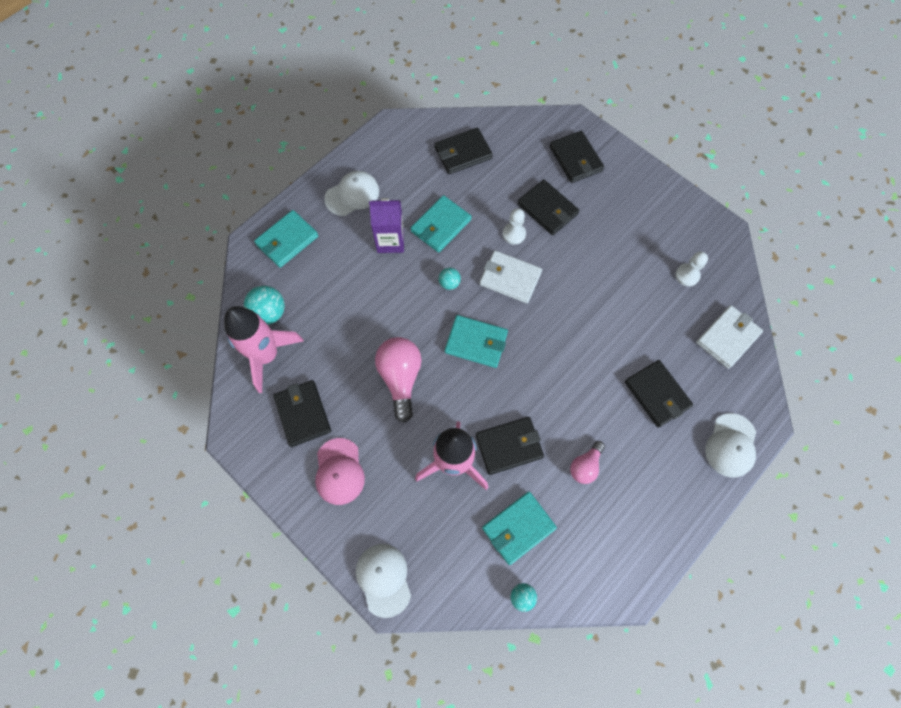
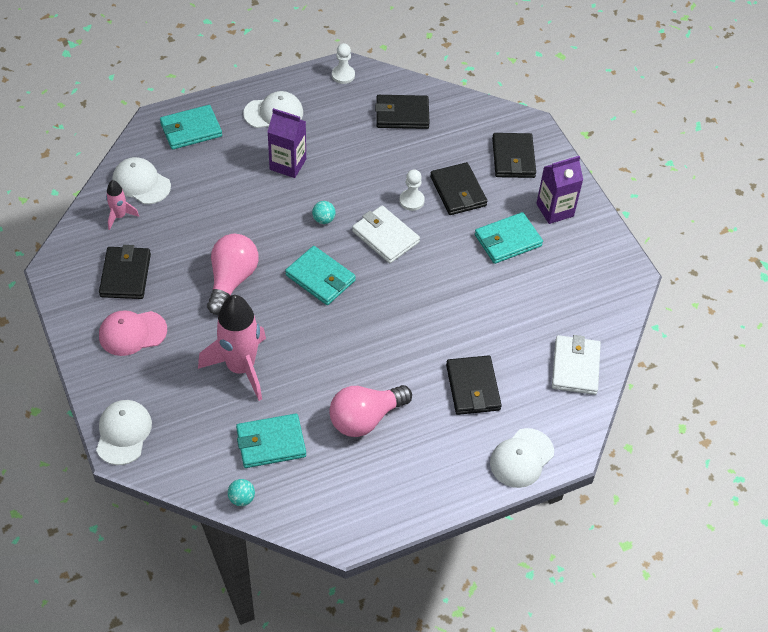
camera: 20 degrees right, 15 degrees down
pink rocket [224,306,304,393] -> pink rocket [106,180,139,230], size x0.48
turquoise ball [244,286,285,325] -> white cap [112,157,171,204]
pink cap [315,438,365,505] -> pink cap turned 60 degrees clockwise [99,310,167,356]
turquoise wallet [411,195,471,252] -> turquoise wallet moved to [475,212,543,264]
black wallet [476,417,544,475] -> none
pink light bulb [570,441,605,484] -> pink light bulb [329,385,412,437], size x1.71
white pawn [675,251,708,286] -> white pawn moved to [332,43,355,84]
white wallet [696,305,763,369] -> white wallet turned 60 degrees counterclockwise [552,335,601,395]
none -> purple carton [536,156,583,224]

